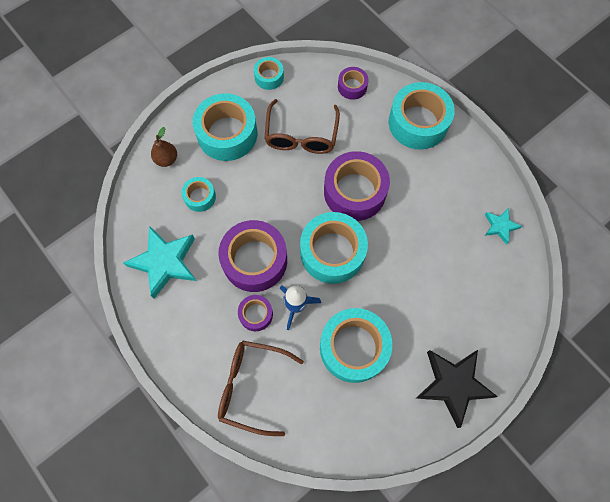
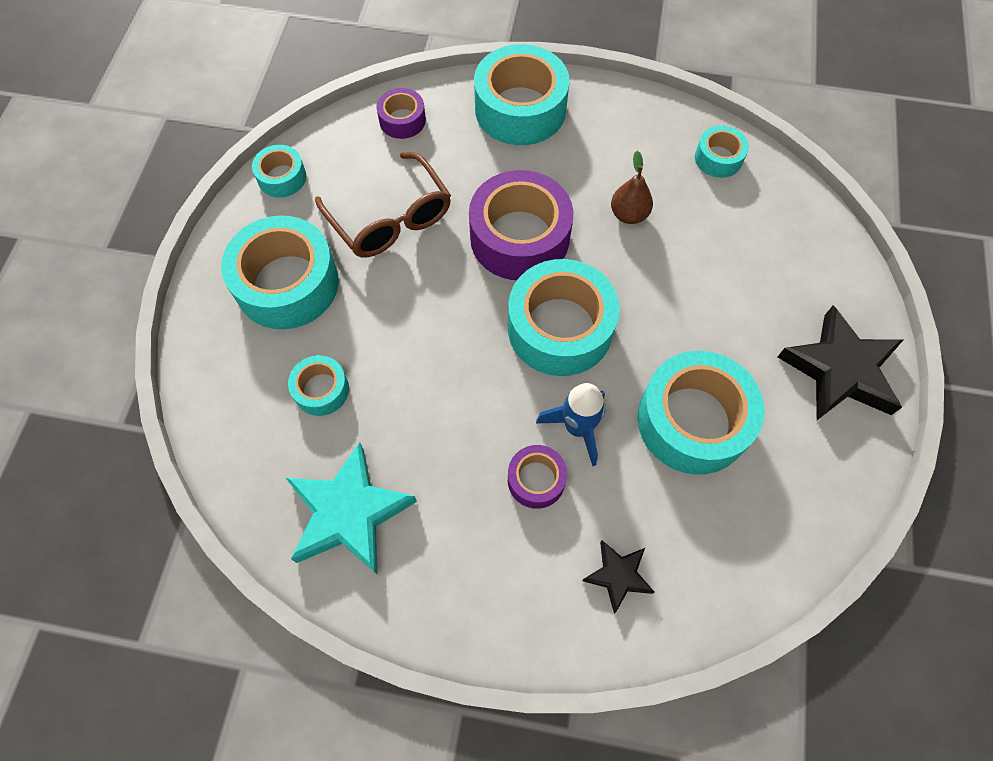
camera: 40 degrees left, 5 degrees down
brown pear [151,127,177,167] -> brown pear moved to [611,151,653,224]
purple tape [218,220,287,292] -> none
brown glasses [218,340,304,436] -> black star [582,540,654,614]
turquoise star [484,208,522,245] -> turquoise tape [695,126,749,178]

